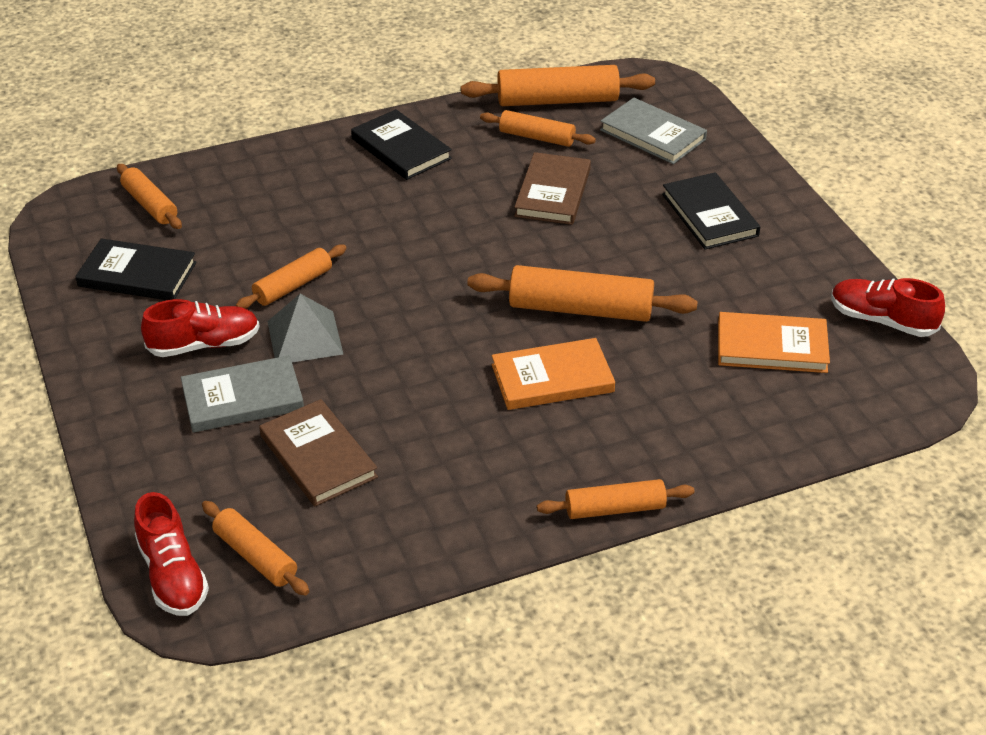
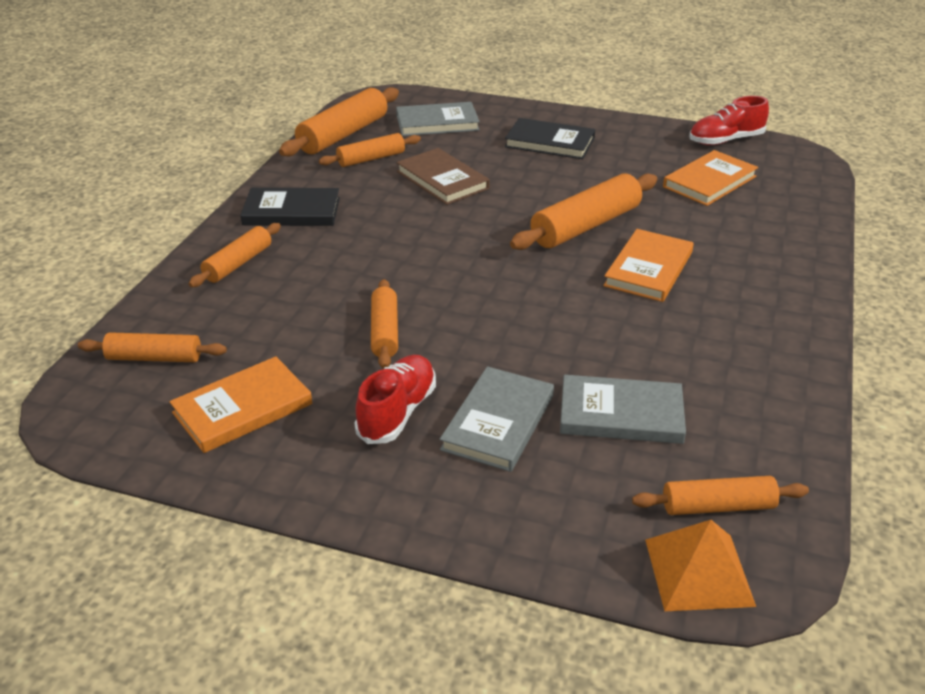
camera: 50 degrees left, 5 degrees down
black book [75,238,197,300] -> orange book [169,356,312,453]
red shoe [134,492,209,616] -> orange pyramid [645,520,756,611]
brown book [259,399,378,506] -> grey book [560,375,686,444]
grey pyramid [267,294,343,362] -> none
orange rolling pin [537,479,695,519] -> orange rolling pin moved to [189,223,281,287]

